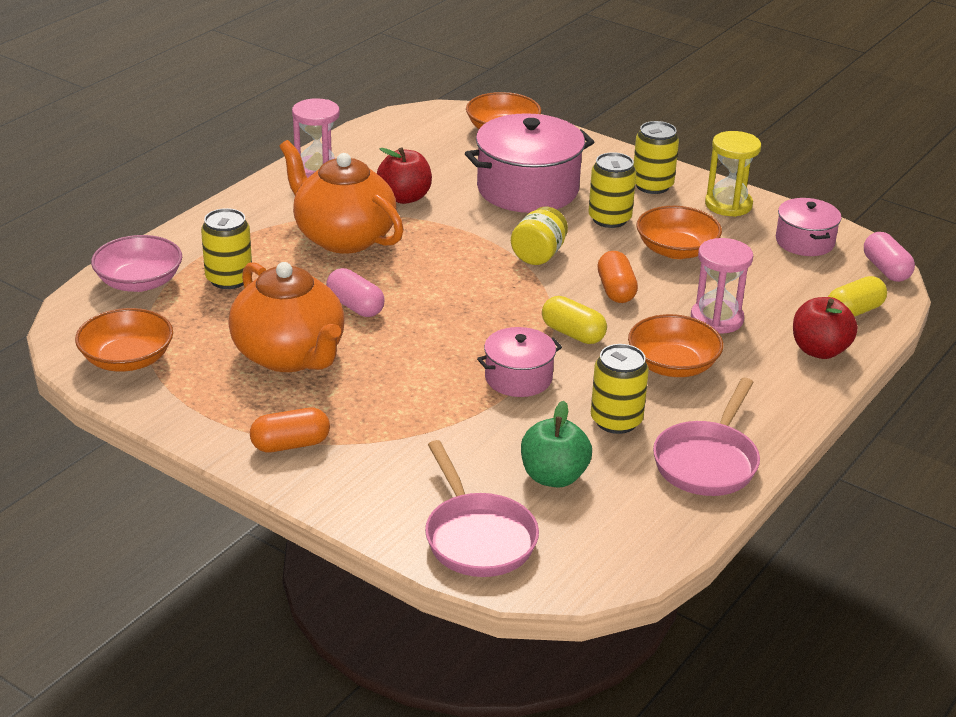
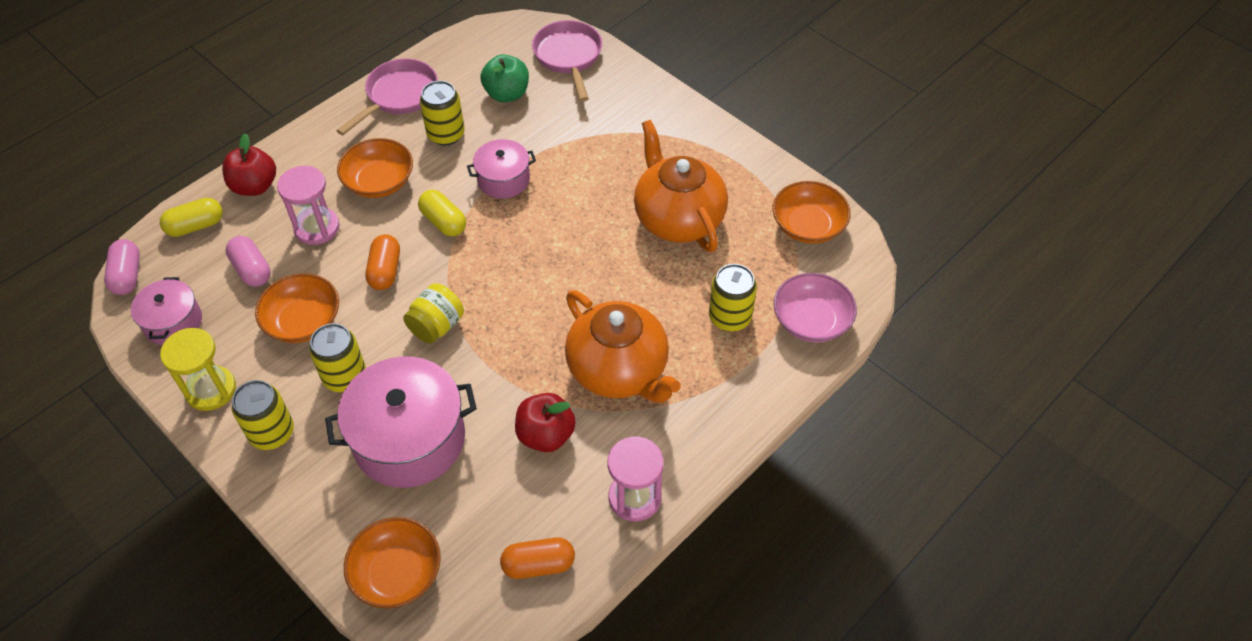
camera: 170 degrees left, 20 degrees up
orange capsule [250,408,330,452] -> orange capsule moved to [500,537,575,579]
pink capsule [326,268,385,317] -> pink capsule moved to [226,236,271,287]

